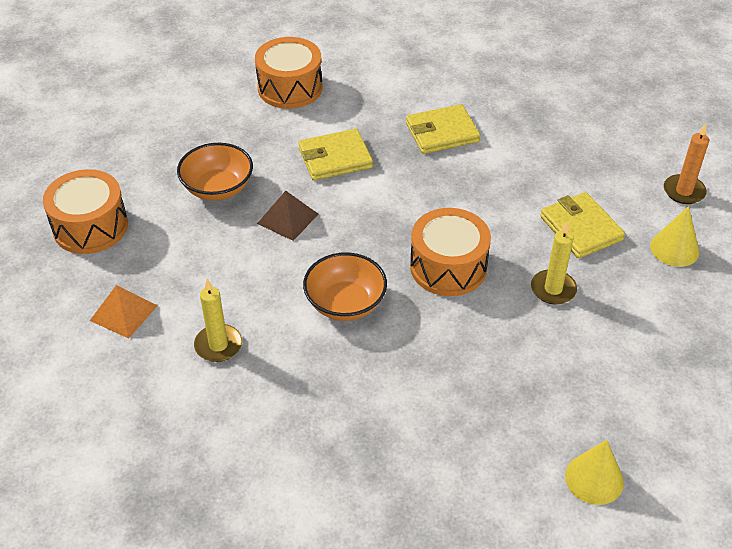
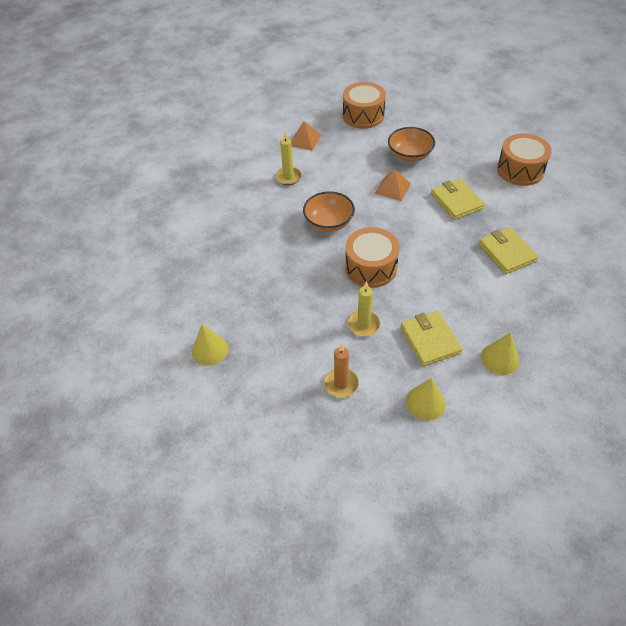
camera: 85 degrees right, 5 degrees up
brown pyramid [257,191,318,241] -> orange pyramid [375,169,411,201]
yellow wallet [540,192,625,258] -> yellow wallet turned 75 degrees counterclockwise [401,311,463,366]
orange candle [664,123,709,204] -> orange candle moved to [324,343,359,398]
none -> yellow cone [481,332,519,375]

